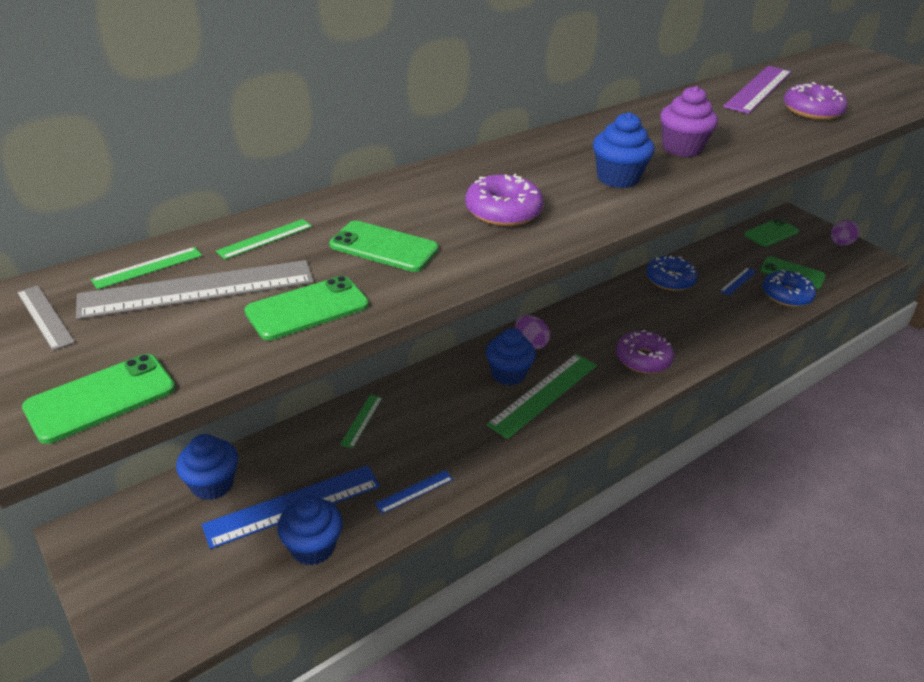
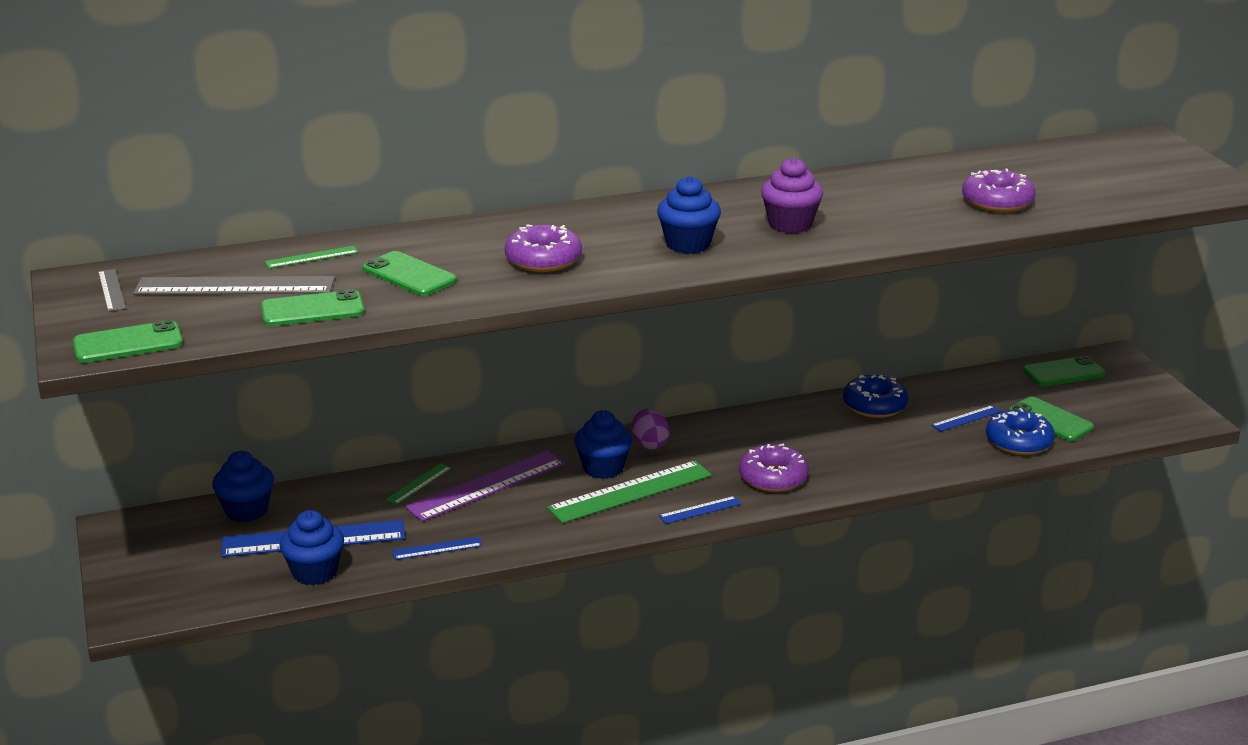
camera: 20 degrees right, 10 degrees down
green ruler [91,247,202,289] -> none
purple ruler [723,66,791,114] -> purple ruler moved to [405,450,565,522]
purple egg [831,220,860,246] -> none
none -> blue ruler [659,496,742,524]

